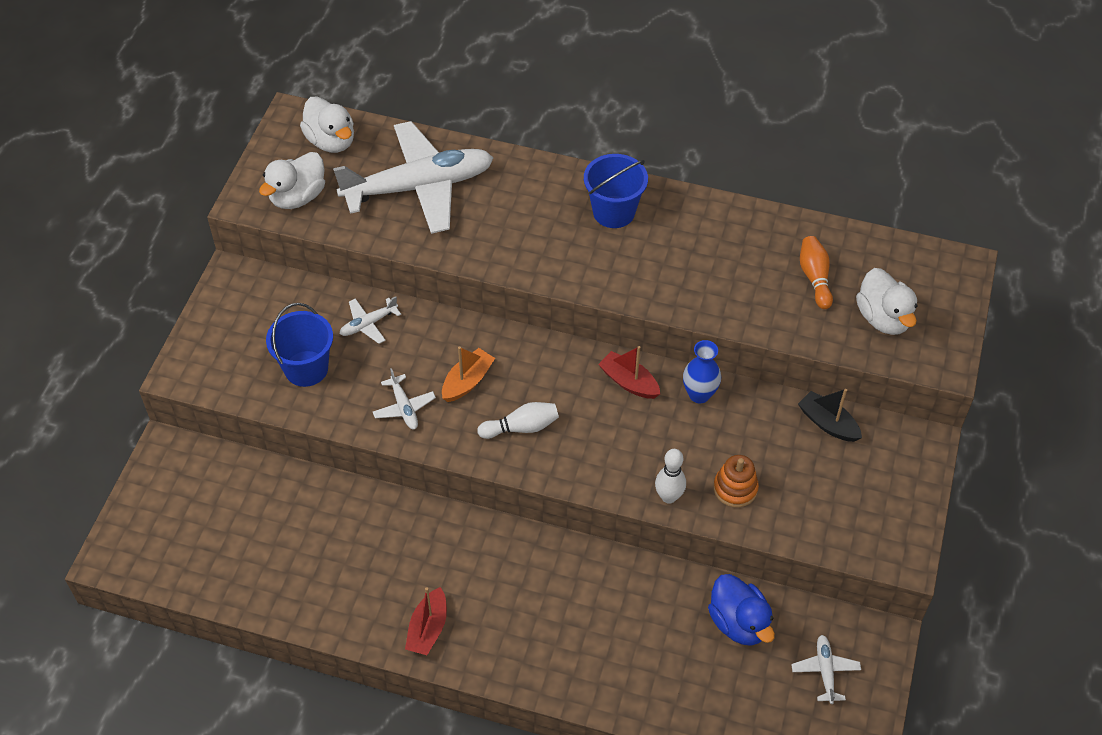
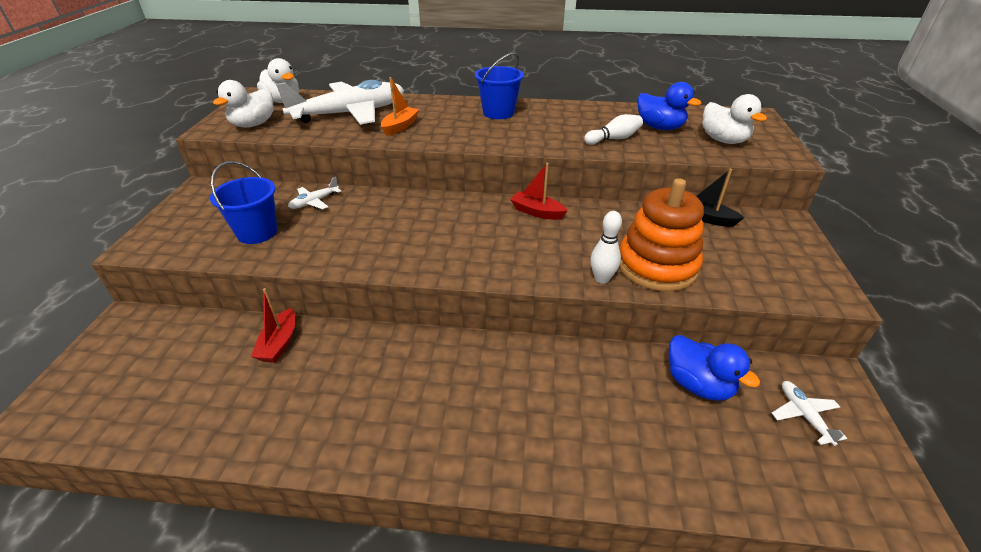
camera: 10 degrees left, 15 degrees down
white plane [373,368,436,429] -> none
red boat [405,587,447,655] -> red boat moved to [251,288,295,363]
orange boat [442,347,495,402] -> orange boat moved to [381,77,419,136]
white bowling pin [477,402,559,439] -> white bowling pin moved to [584,114,643,145]
blue vase [683,340,721,404] -> none
orange stacking toy [713,455,759,508] -> orange stacking toy [619,178,704,292], size x1.95
orange bowling pin [800,236,833,309] -> blue duck [637,82,701,130]

